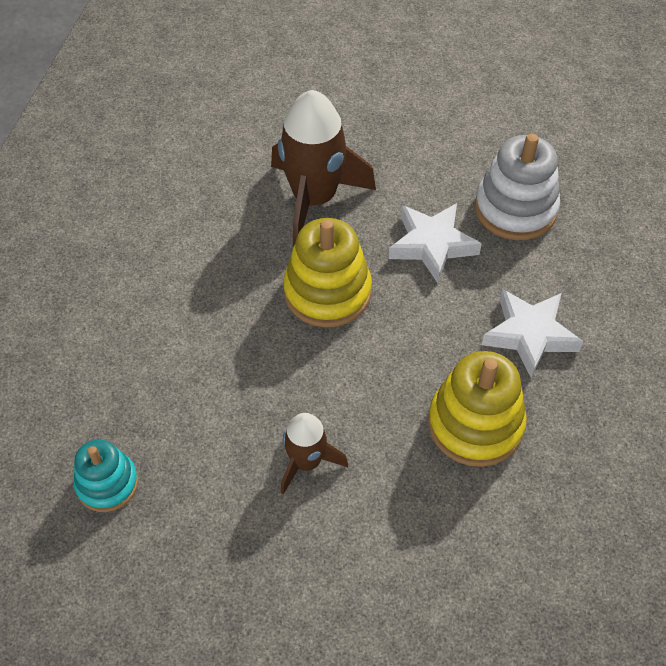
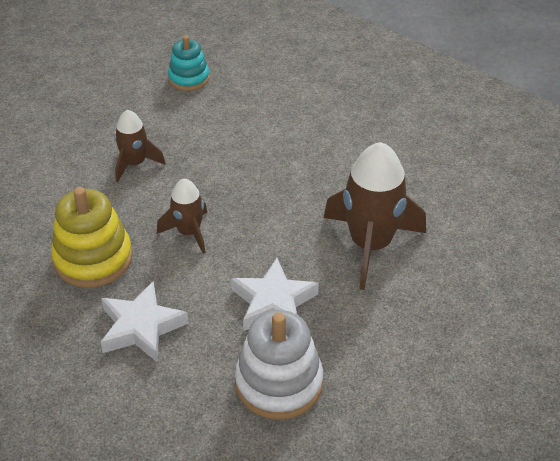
camera: 115 degrees right, 10 degrees down
yellow stacking toy [283,218,372,327] -> none
none -> brown rocket [157,179,207,254]

